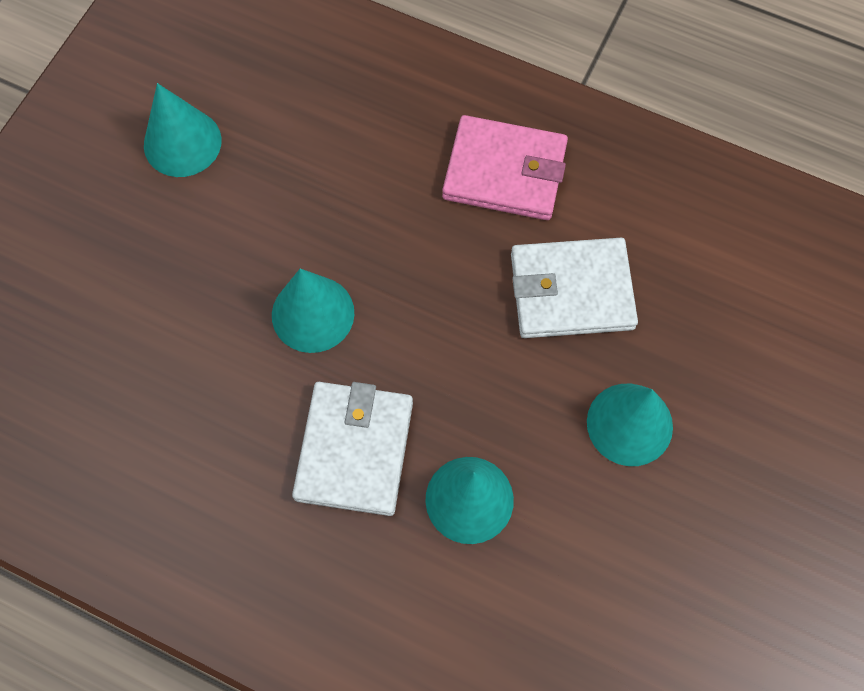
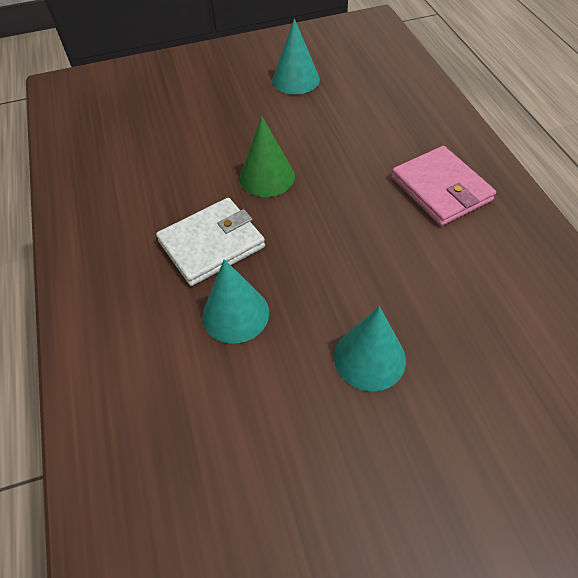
camera: 50 degrees right, 15 degrees down
turquoise cone [272,268,354,353] -> green cone [239,116,295,197]
white wallet [511,238,638,338] -> none

